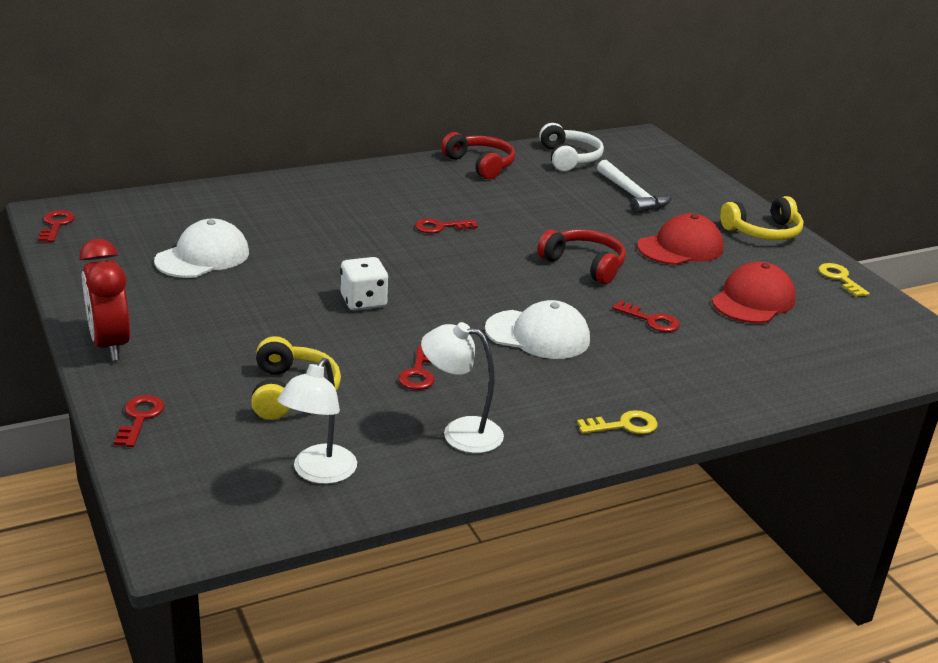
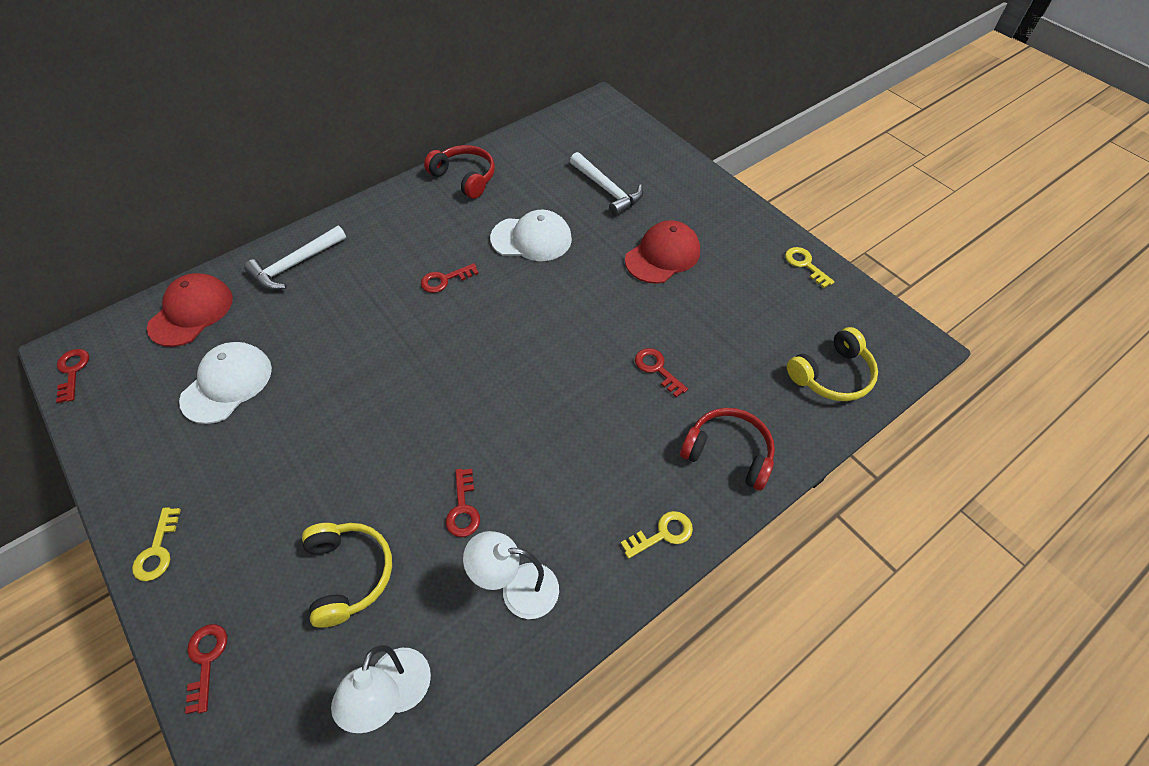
camera: 10 degrees left, 25 degrees up
red clock [79,239,130,361] -> yellow key [132,507,181,581]
white dice [340,257,388,311] -> none
white cap [485,300,590,359] -> white cap moved to [490,210,572,261]
red headphones [537,229,626,284] -> red headphones moved to [680,408,775,491]
white headphones [539,123,604,171] -> none
red key [612,300,680,332] -> red key turned 150 degrees counterclockwise [635,348,688,397]
red cap [712,261,796,323] -> red cap moved to [147,273,233,347]
yellow headphones [720,196,804,240] -> yellow headphones moved to [787,327,878,401]
none -> white hammer [244,226,346,290]

